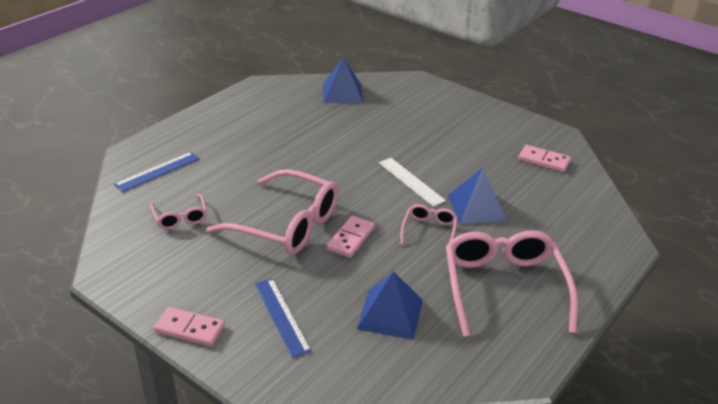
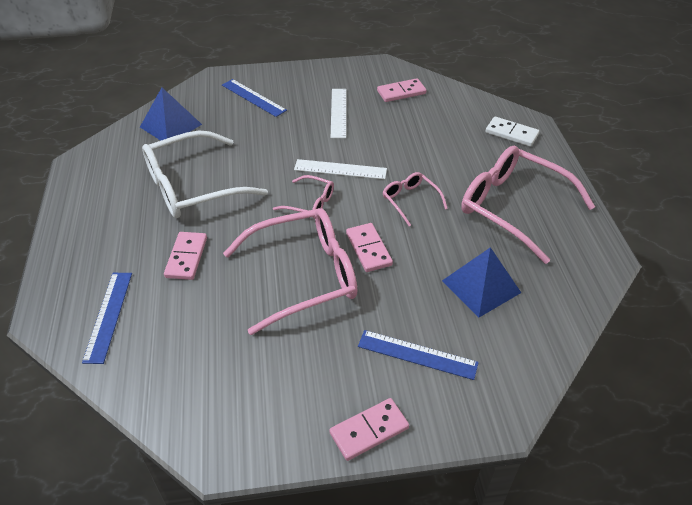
camera: 45 degrees left, 10 degrees up
pink glasses [150,194,207,230] -> pink glasses moved to [273,175,334,219]
blue pyramid [448,168,507,224] -> none
none -> white glasses [142,131,268,218]
none -> pink domino [164,232,207,280]
none -> blue ruler [222,79,287,117]
none -> white ruler [331,89,346,138]
none -> white domino [485,117,539,147]

